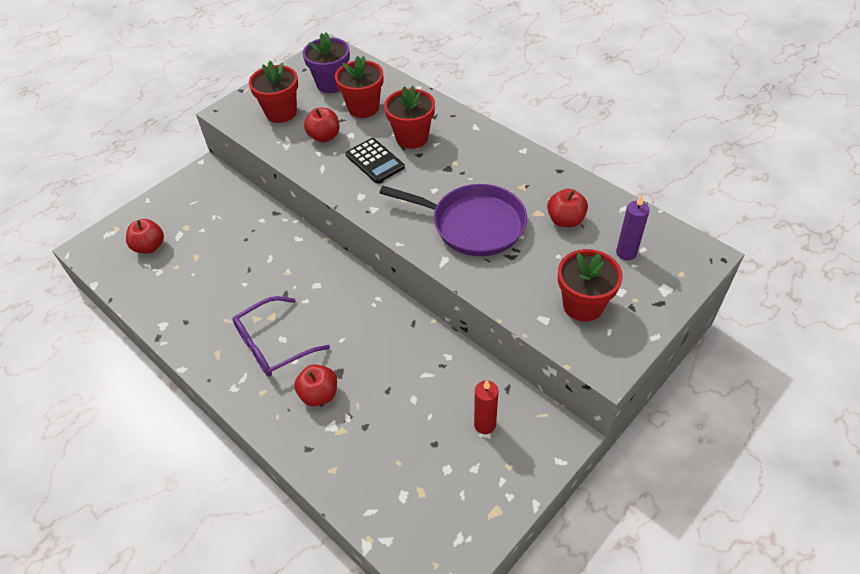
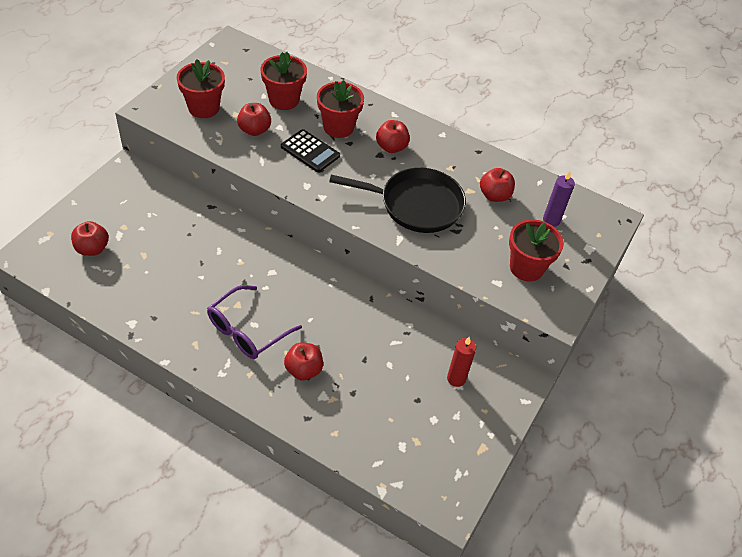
camera: 20 degrees left, 0 degrees up
purple flower pot [303,33,350,93] -> none
purple pan [379,184,527,256] -> black pan [329,168,466,233]
none -> red apple [376,120,410,153]

